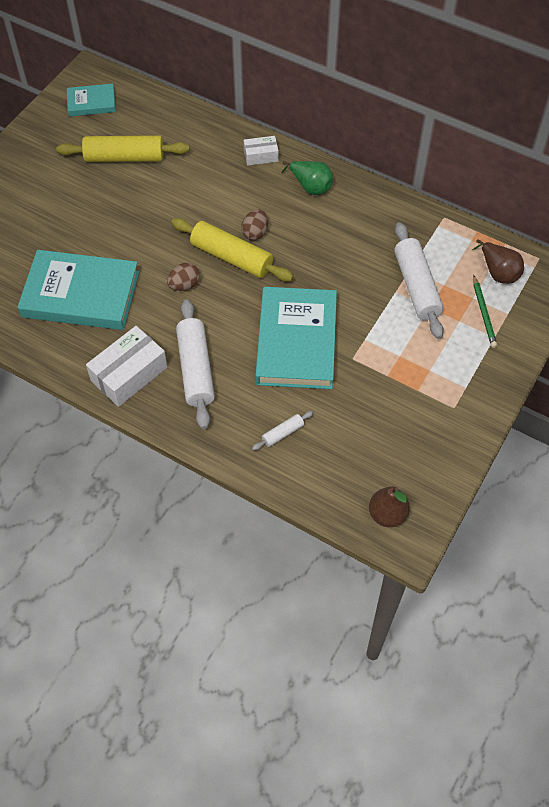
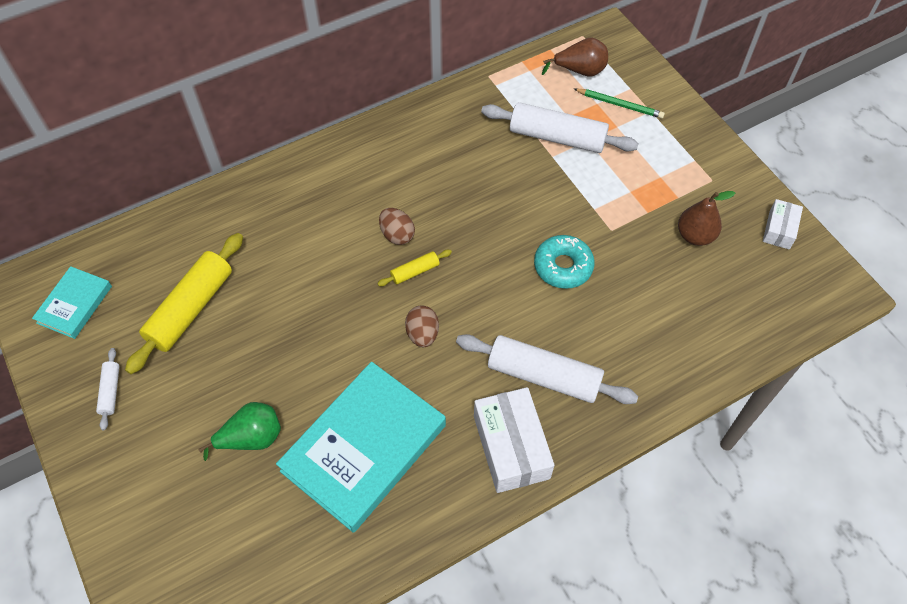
camera: 60 degrees left, 0 degrees up
yellow rolling pin [171,218,294,281] -> yellow rolling pin [377,250,452,286], size x0.47
white box [244,136,279,166] -> white box moved to [763,199,803,250]
white rolling pin [252,411,314,451] -> white rolling pin moved to [96,348,120,431]
turquoise book [255,287,337,389] -> turquoise donut [534,235,595,289]
green pear [281,161,333,195] -> green pear moved to [198,402,281,461]
brown pear [369,487,410,527] -> brown pear moved to [678,191,735,246]

